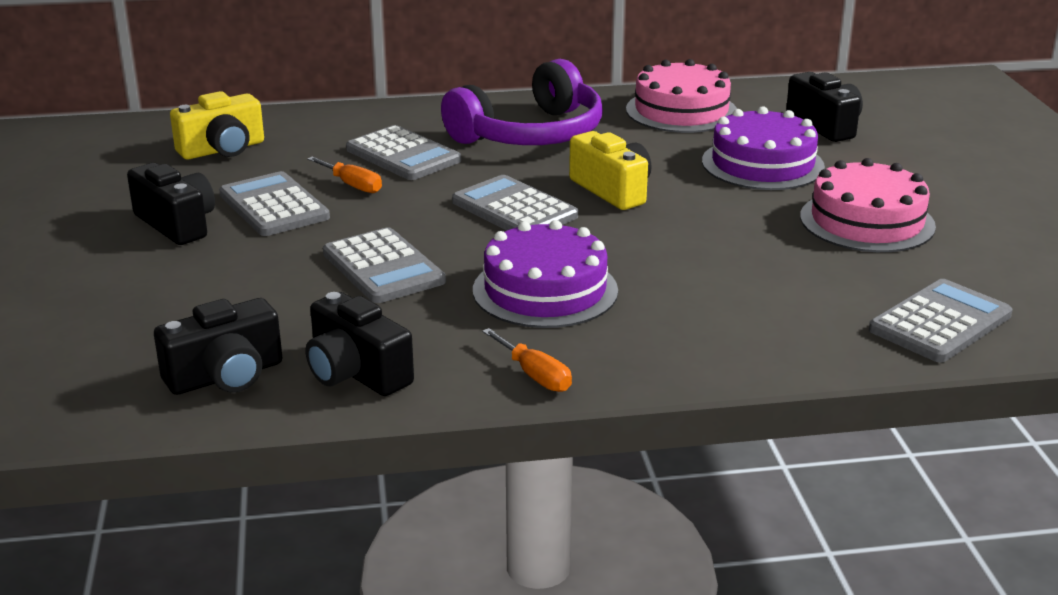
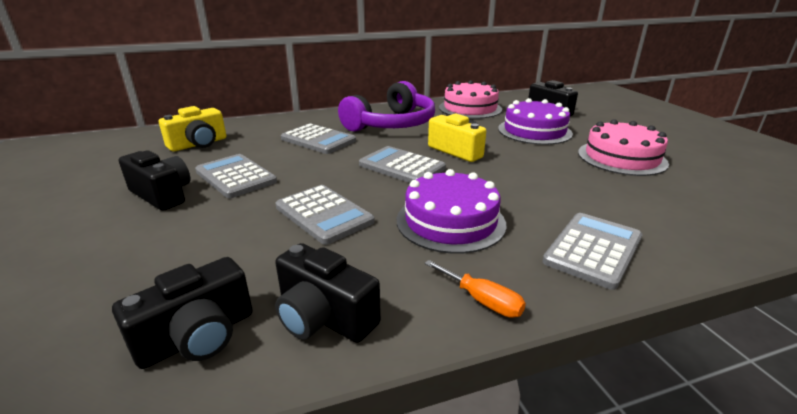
camera: 10 degrees left, 0 degrees up
orange screwdriver [307,157,382,193] -> none
grey calculator [869,279,1013,363] -> grey calculator moved to [542,213,642,290]

